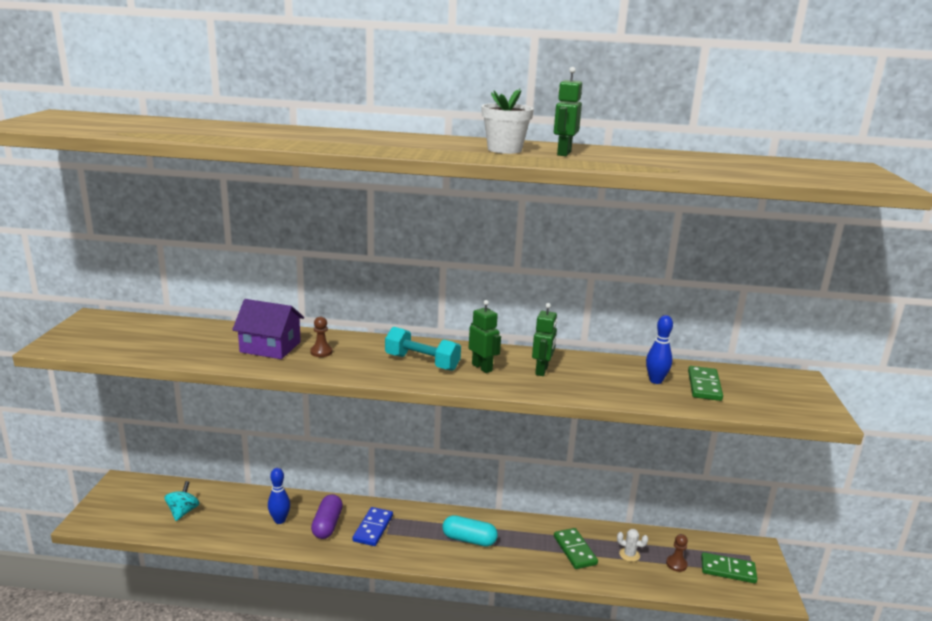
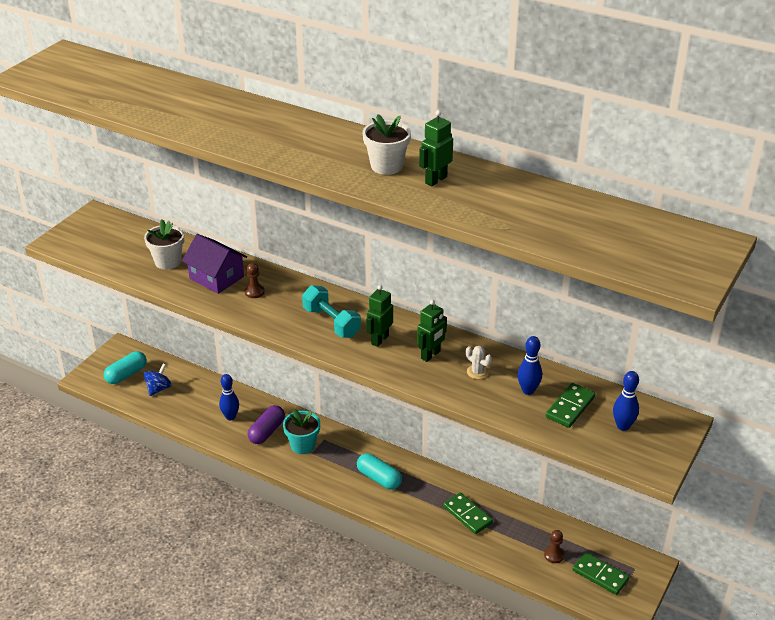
camera: 25 degrees right, 15 degrees up
turquoise spinning top [164,481,200,521] -> blue spinning top [144,364,172,396]
blue domino [353,507,393,546] -> turquoise flower pot [283,409,320,454]
green robot [469,300,501,373] -> green robot turned 135 degrees counterclockwise [366,285,393,347]
green domino [554,528,598,569] -> green domino turned 45 degrees counterclockwise [443,493,493,534]
white cactus [617,529,648,562] -> white cactus moved to [466,346,492,379]
none -> turquoise capsule [104,351,147,384]
none -> white flower pot [144,219,184,270]
none -> blue bowling pin [613,371,639,431]

